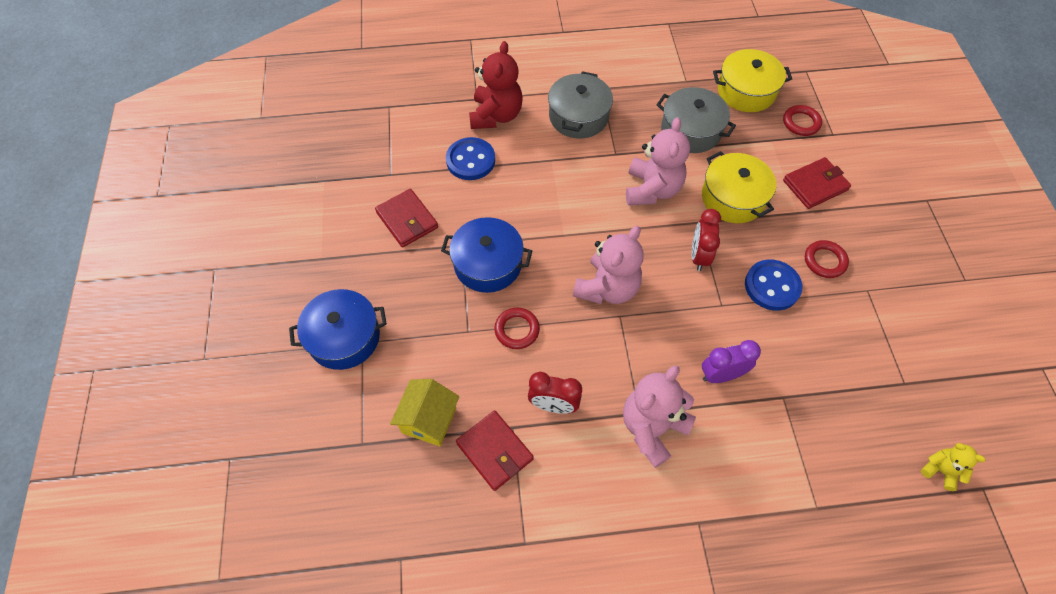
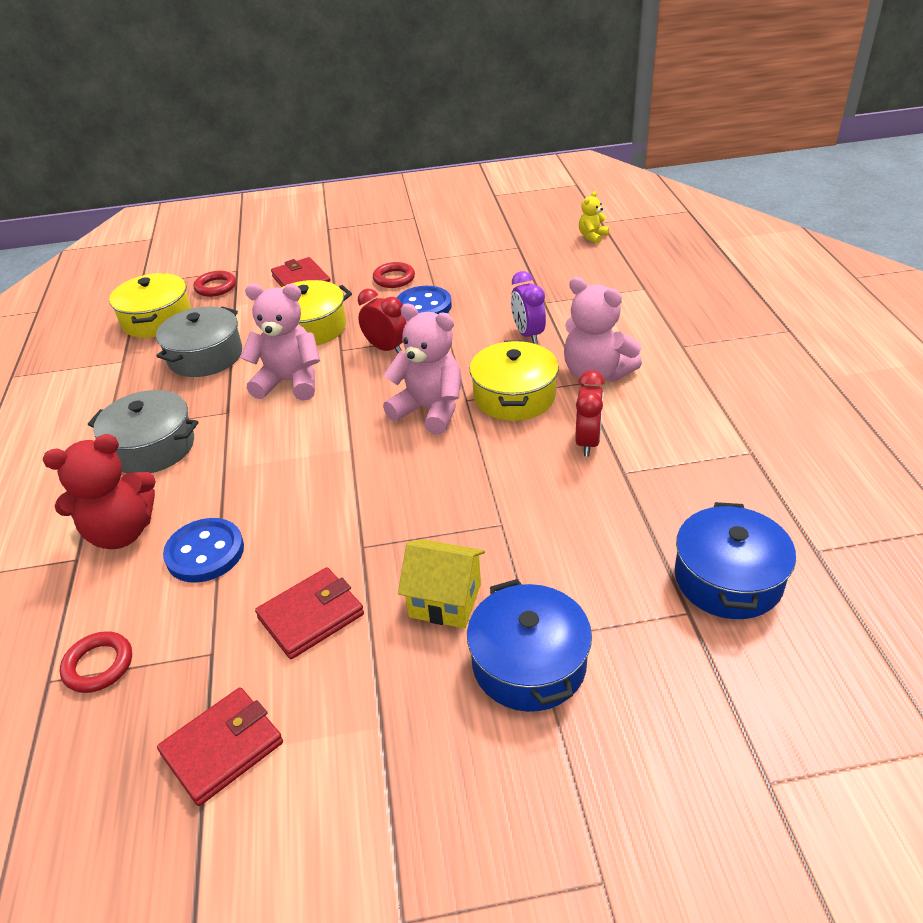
camera: 90 degrees left, 20 degrees down
yellow house [390,379,459,446] -> yellow house moved to [398,539,485,628]
blue pot [441,217,532,293] -> blue pot moved to [675,502,796,619]
red wallet [456,411,534,491] -> red wallet moved to [157,688,283,806]
red teddy bear [469,41,522,129] -> red teddy bear turned 150 degrees clockwise [43,434,156,549]
red ring [494,308,540,349] -> red ring moved to [60,631,132,693]
red clock [692,209,721,271] -> red clock turned 150 degrees counterclockwise [358,289,407,353]
none -> yellow pot [470,340,559,421]

